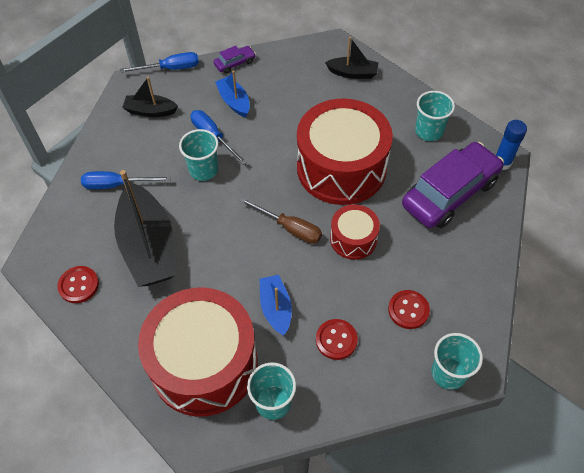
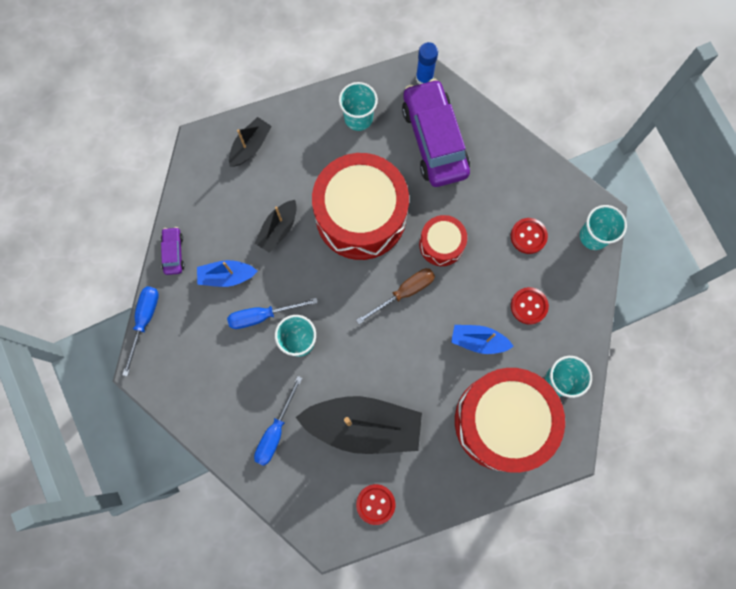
camera: 65 degrees left, 20 degrees up
black boat [122,77,178,117] -> black boat moved to [255,200,297,253]

